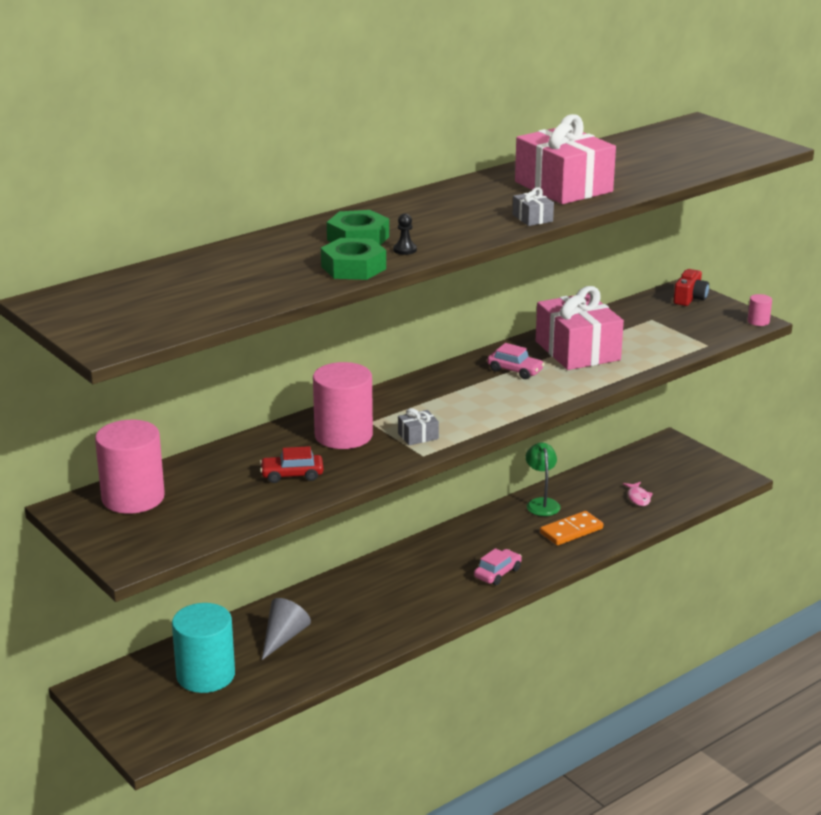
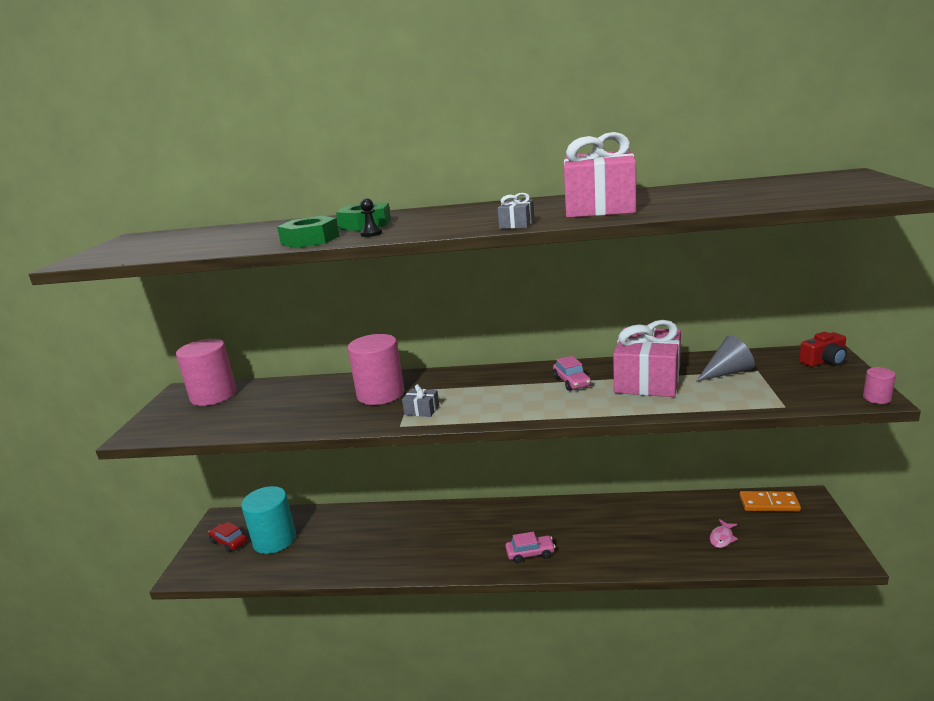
camera: 45 degrees right, 5 degrees down
red car [260,446,323,483] -> red car moved to [208,522,247,553]
grey cone [262,598,311,660] -> grey cone moved to [696,335,755,382]
green lamp [525,443,561,516] -> none
orange domino [540,511,603,545] -> orange domino moved to [739,491,801,512]

